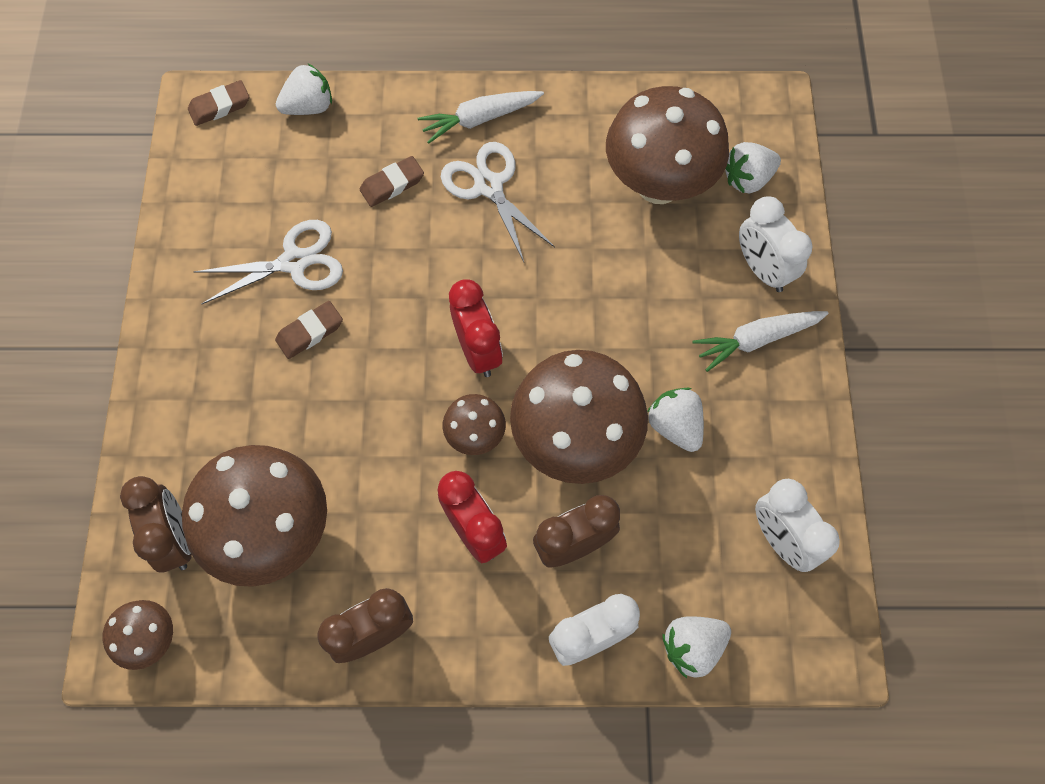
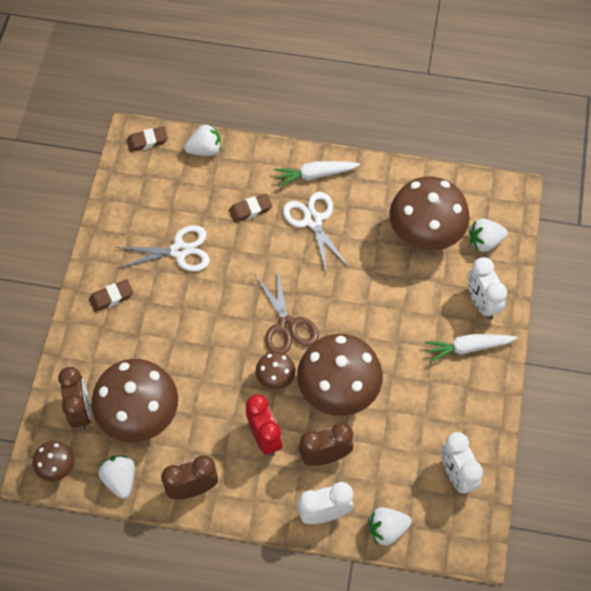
camera: 10 degrees right, 5 degrees down
brown eraser [275,301,343,359] -> brown eraser moved to [89,279,133,312]
red clock [449,280,503,377] -> brown scissors [255,267,319,354]
white strawberry [647,387,704,452] -> white strawberry moved to [98,455,135,499]

